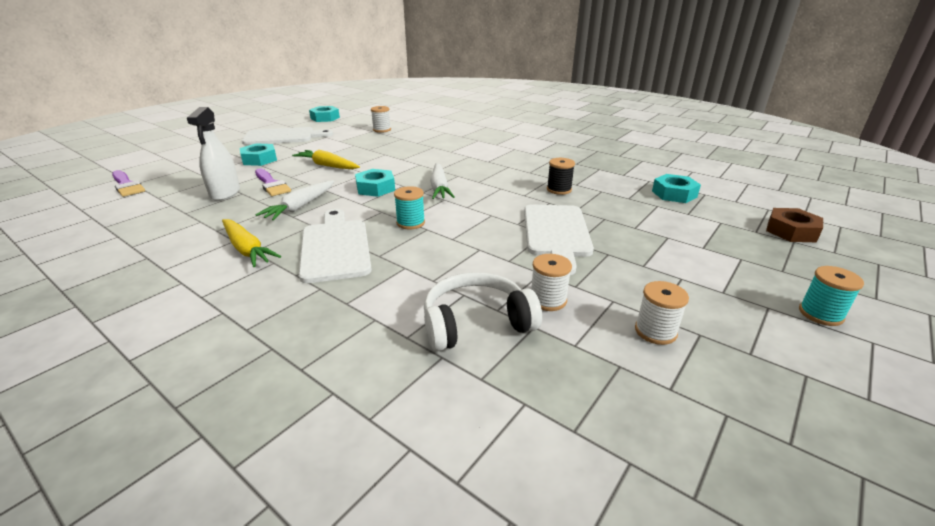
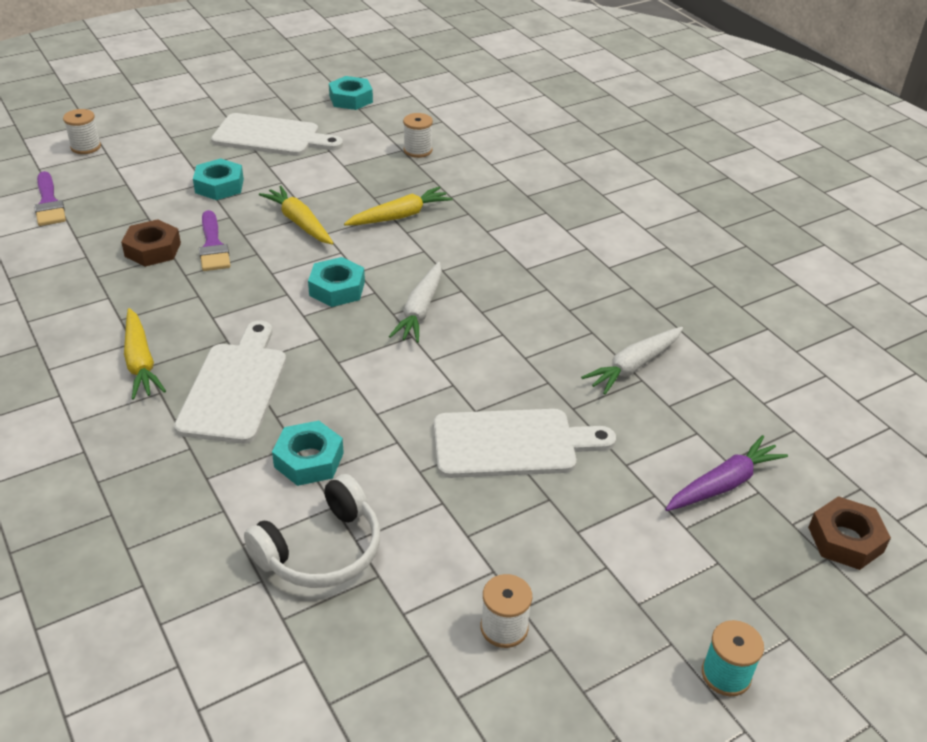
camera: 20 degrees right, 10 degrees up
white spray bottle [187,107,240,201] -> brown nut [121,219,181,267]
white carrot [256,180,334,220] -> white carrot moved to [581,327,683,395]
turquoise spool [394,186,425,229] -> none
white headphones [424,272,542,351] -> white headphones turned 135 degrees clockwise [244,474,380,588]
white cutting board [524,204,594,275] -> white cutting board turned 120 degrees counterclockwise [433,409,616,478]
white spool [531,254,572,311] -> white spool moved to [63,109,101,154]
black spool [547,158,575,195] -> none
turquoise nut [652,174,701,203] -> turquoise nut moved to [272,421,344,486]
none -> yellow carrot [344,187,453,226]
none -> purple carrot [665,435,788,511]

